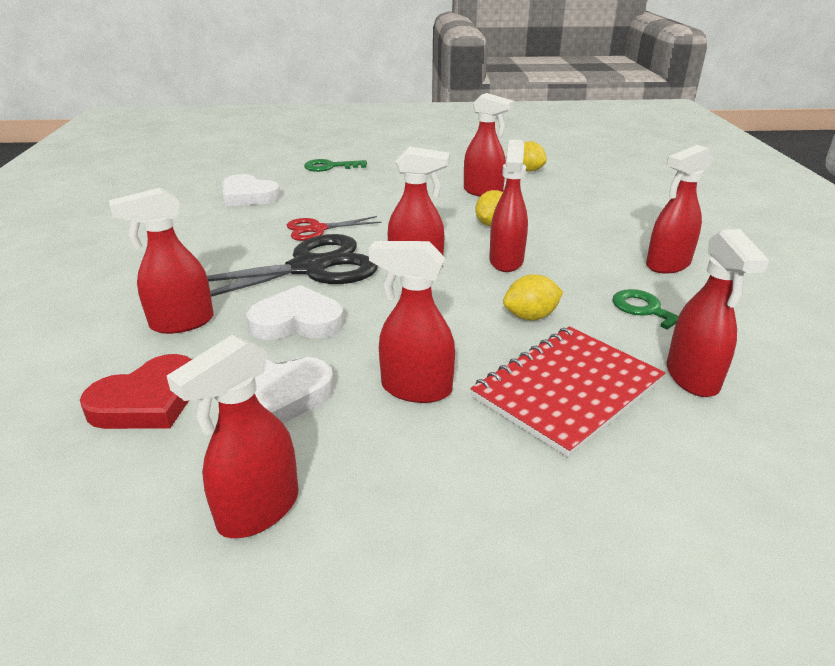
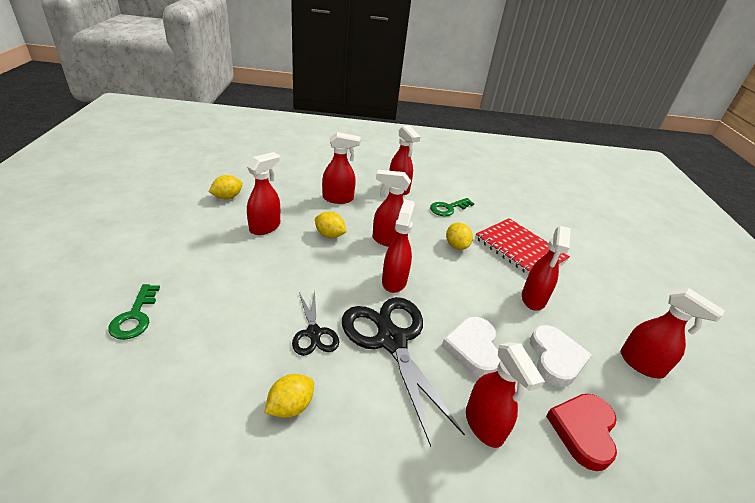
camera: 90 degrees left, 5 degrees up
red heart [80,354,192,429] -> red heart turned 120 degrees counterclockwise [546,394,617,471]
white heart [222,174,281,206] -> none
red scissors [287,216,382,241] -> black scissors [292,290,339,356]
red spray bottle [667,229,769,397] -> red spray bottle moved to [322,132,361,204]
none -> yellow lemon [264,374,314,418]

